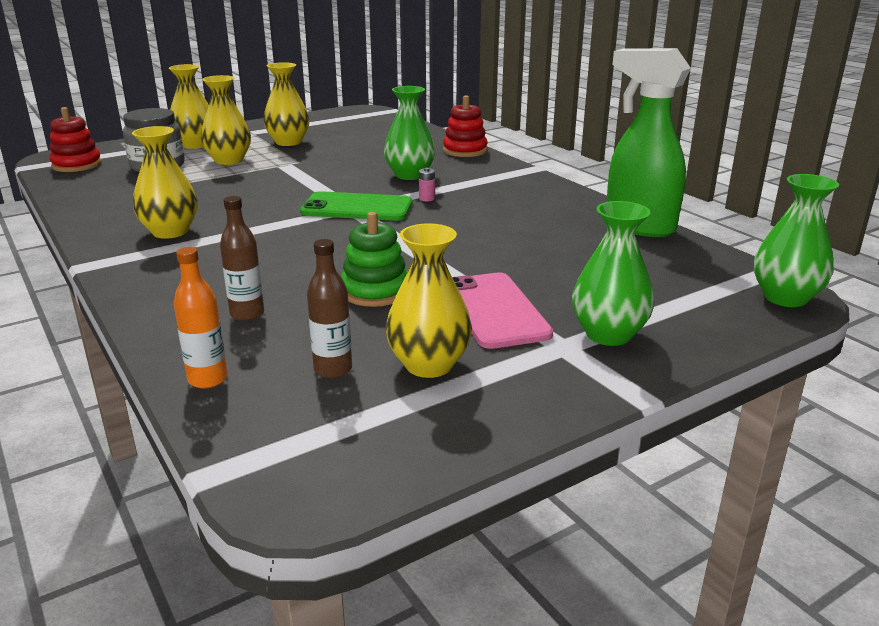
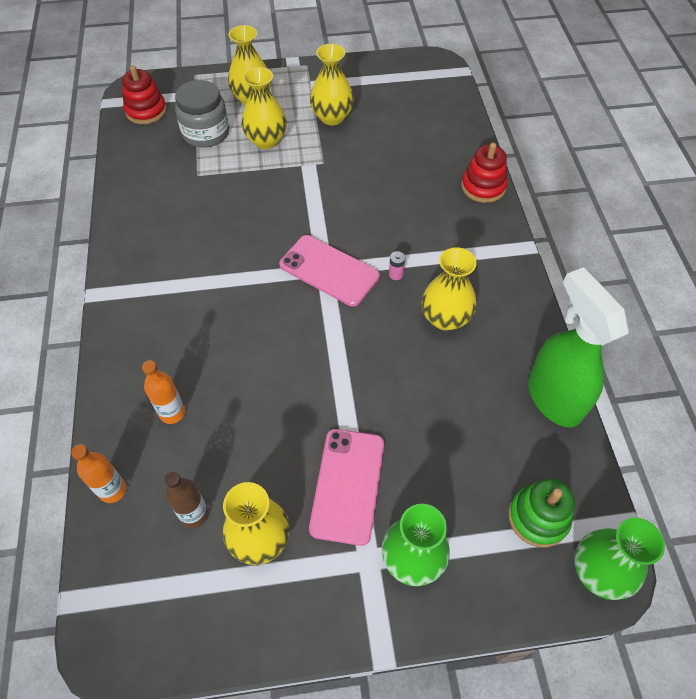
camera: 25 degrees right, 30 degrees up
yellow vase [132,126,198,239] -> yellow vase moved to [422,247,477,331]
brown bottle [220,196,264,321] -> orange bottle [142,360,185,424]
green phone [300,191,412,221] -> pink phone [279,235,380,307]
green stacking toy [341,212,407,307] -> green stacking toy moved to [508,479,575,548]
green vase [384,86,435,180] -> none

